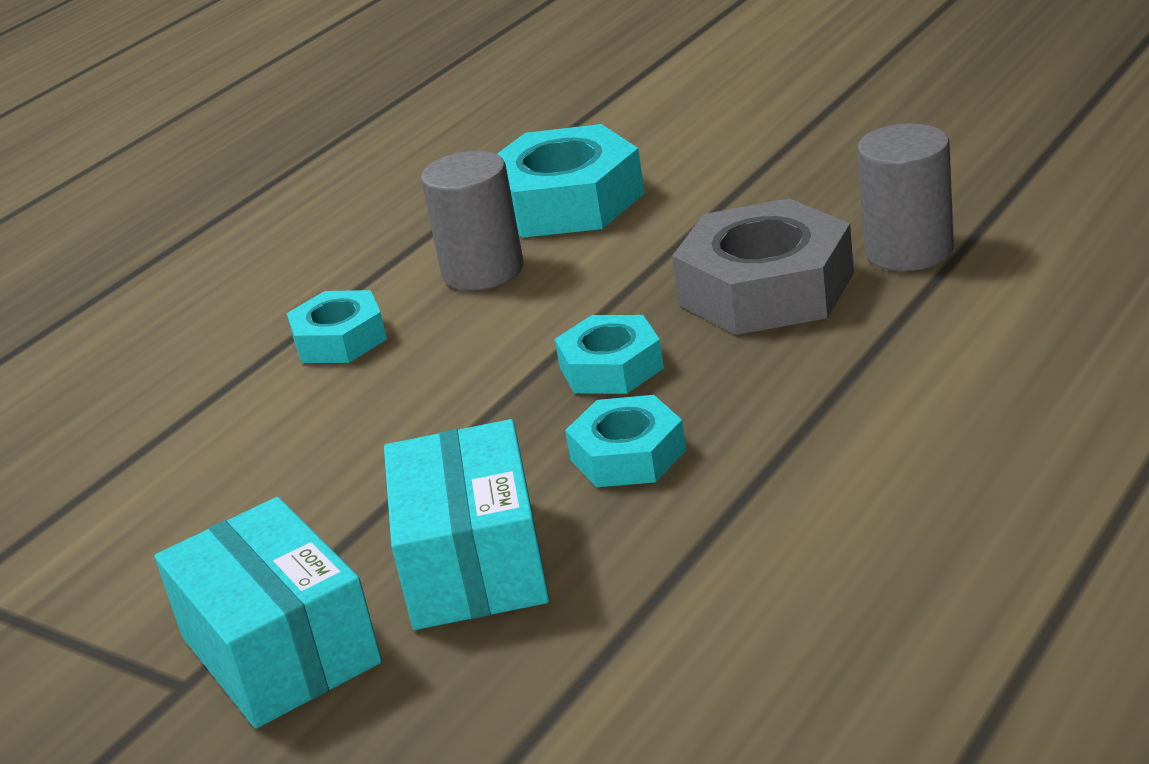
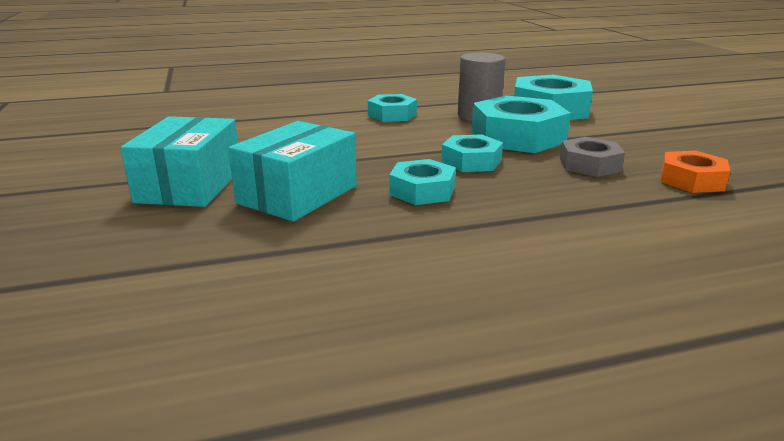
camera: 35 degrees right, 5 degrees down
grey nut [672,198,854,335] -> grey nut [560,137,625,177], size x0.58
grey cylinder [857,123,954,271] -> orange nut [661,151,730,193]
none -> turquoise nut [472,95,571,153]

